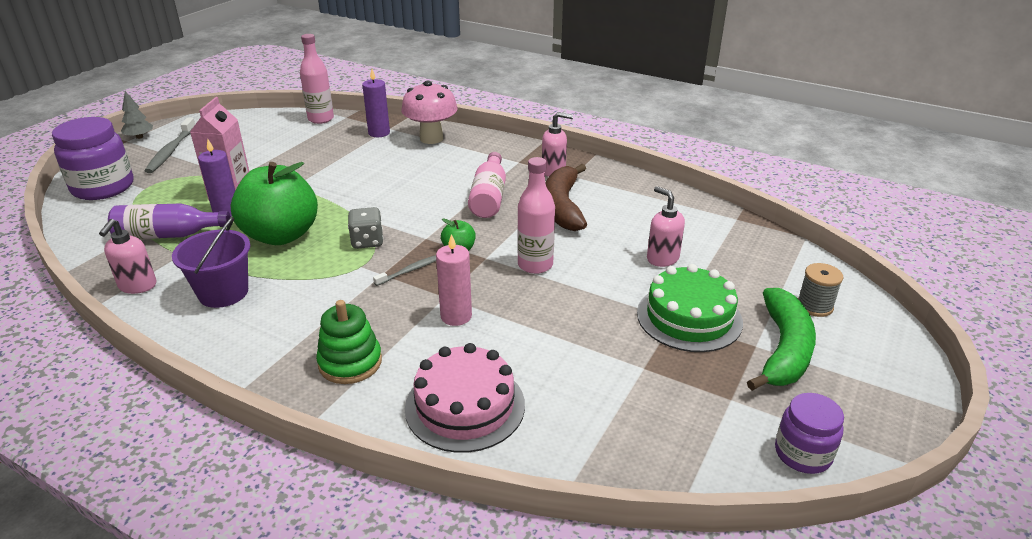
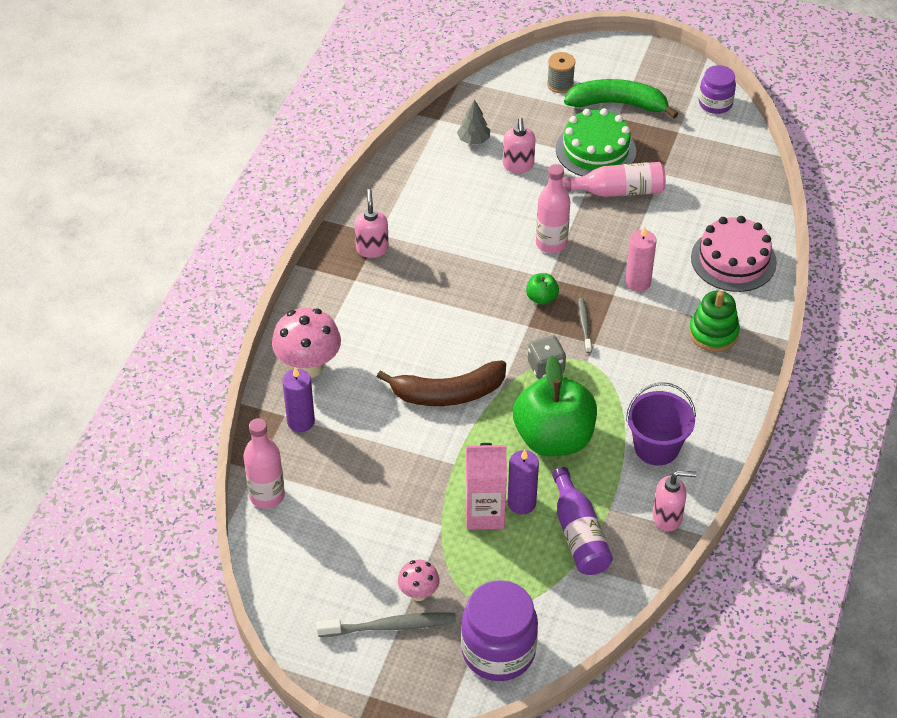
camera: 100 degrees left, 15 degrees up
grey tree [121,91,153,139] -> grey tree moved to [457,99,490,145]
grey toothbrush [373,255,436,286] -> grey toothbrush turned 45 degrees clockwise [578,298,592,353]
pink bottle [468,152,506,218] -> pink bottle moved to [562,162,666,197]
brown banana [545,164,587,231] -> brown banana moved to [377,360,506,406]
pink soap dispenser [647,186,685,267] -> pink soap dispenser turned 45 degrees counterclockwise [503,118,536,173]
none -> pink mushroom [398,560,440,601]

